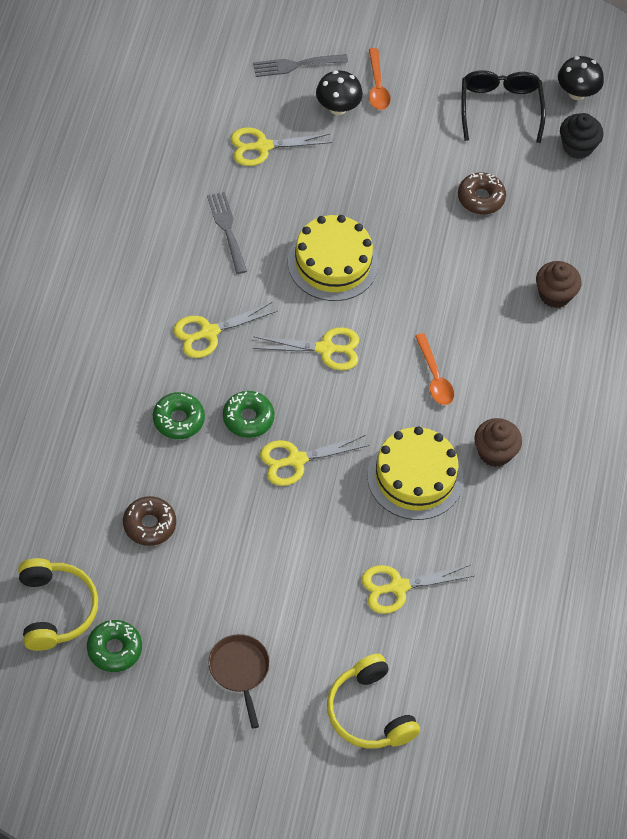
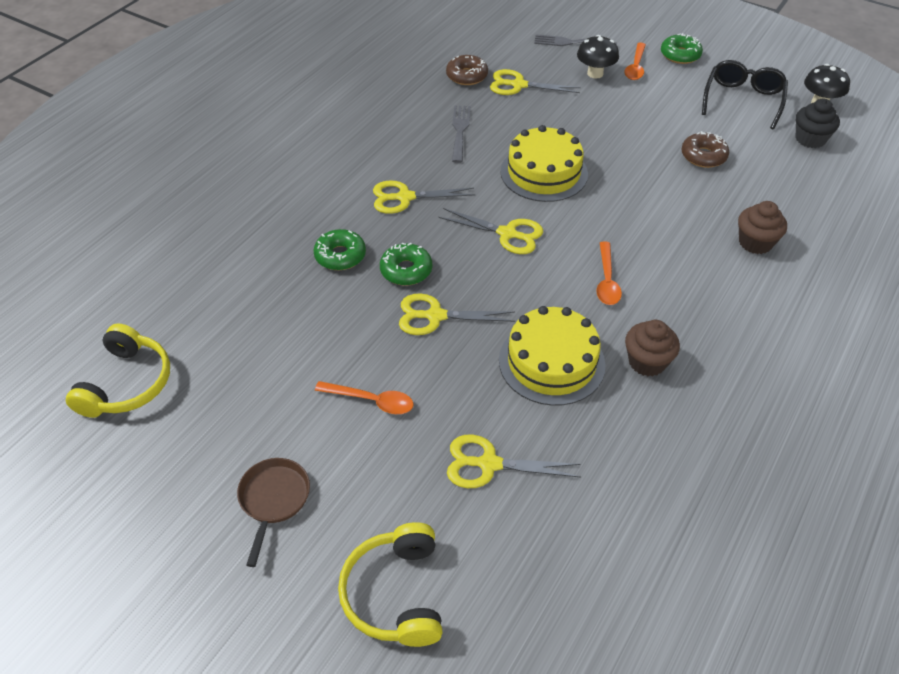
camera: 25 degrees right, 10 degrees down
green donut [87,620,142,672] -> green donut moved to [661,33,703,64]
brown donut [123,496,176,546] -> brown donut moved to [446,55,488,85]
none -> orange spoon [315,381,414,414]

